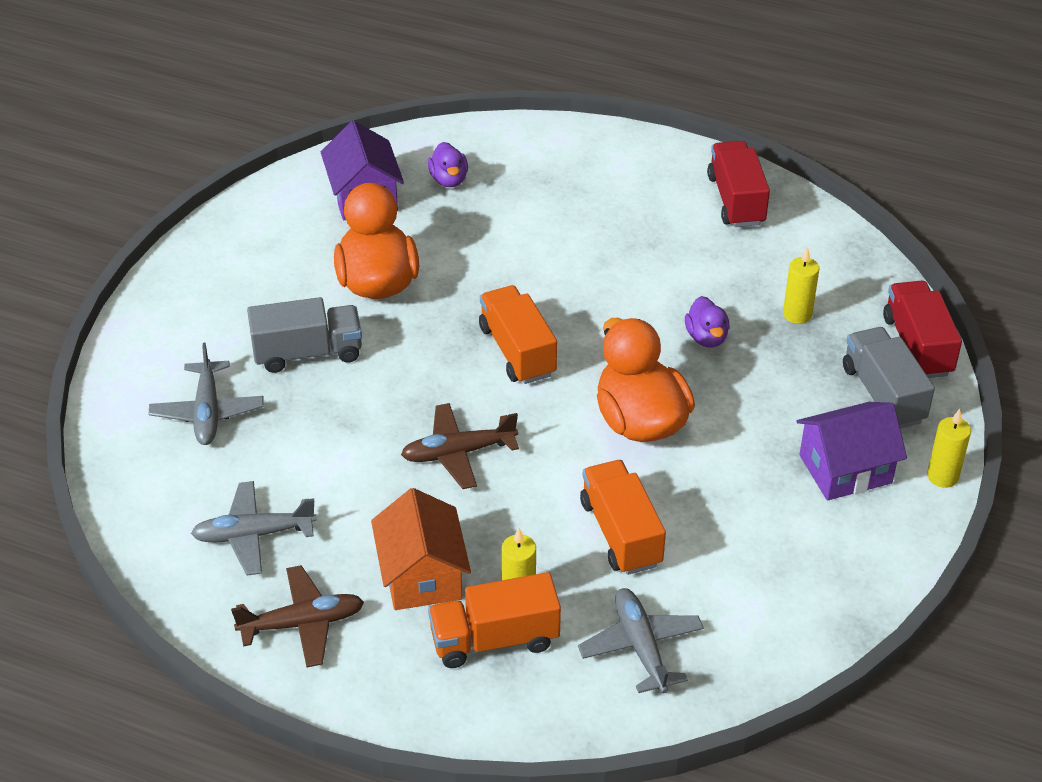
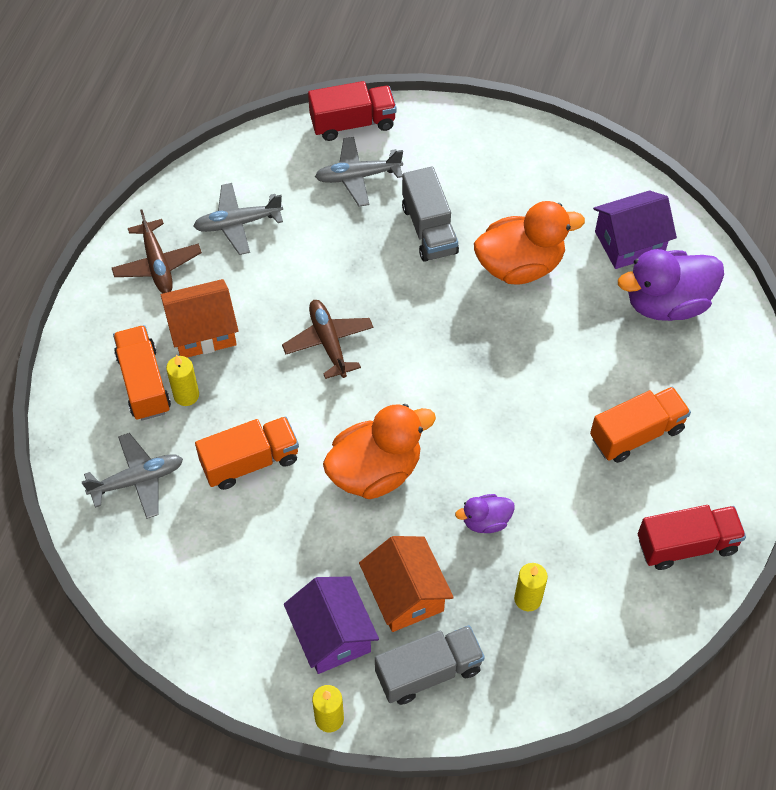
camera: 85 degrees right, 15 degrees up
grey plane [191,481,317,576] -> grey plane turned 90 degrees counterclockwise [193,183,283,255]
purple duck [428,142,468,187] -> purple duck [618,249,724,321], size x2.00
orange truck [479,285,557,384] -> orange truck moved to [590,387,691,463]
red truck [883,281,962,378] -> red truck moved to [308,81,397,141]
none -> orange house [359,536,454,632]

